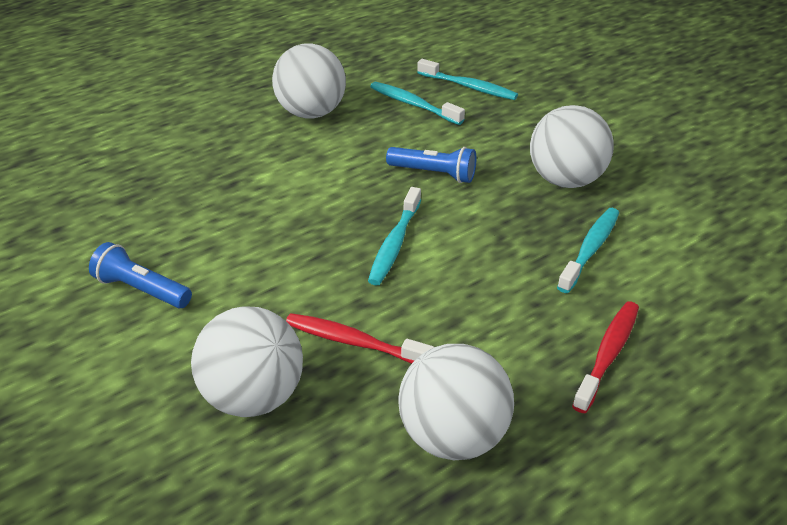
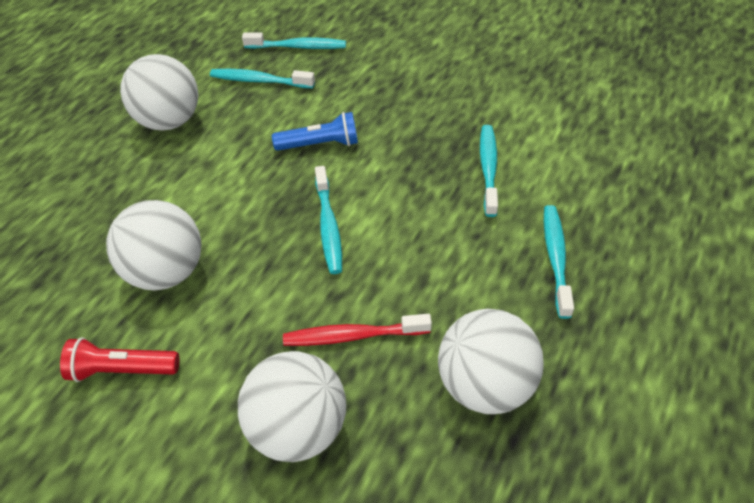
camera: 25 degrees left, 10 degrees up
blue flashlight [89,242,192,308] -> red flashlight [60,338,179,382]
white ball [530,105,613,188] -> white ball moved to [106,200,201,291]
red toothbrush [572,301,639,413] -> turquoise toothbrush [544,205,574,319]

